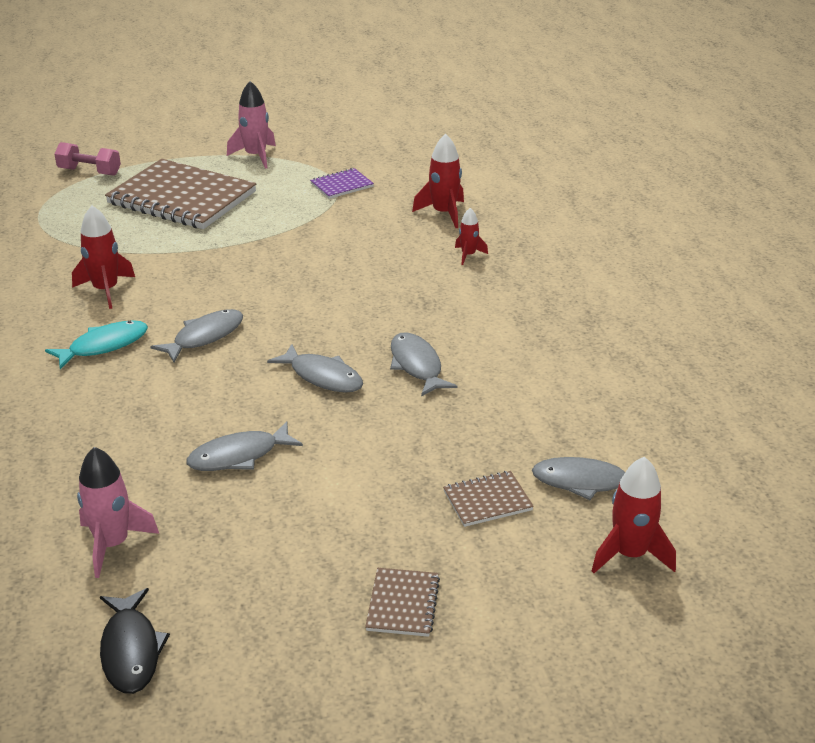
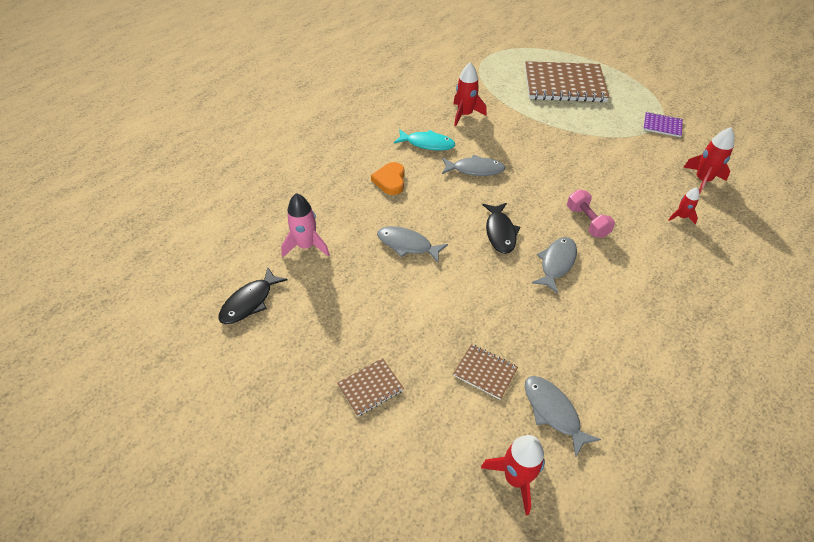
camera: 50 degrees right, 15 degrees up
pink dumbbell [54,142,121,176] -> pink dumbbell moved to [567,189,615,238]
brown notebook [105,159,256,229] -> brown notebook turned 75 degrees counterclockwise [525,61,609,102]
pink rocket [227,81,276,169] -> none
grey fish [267,344,363,393] -> black fish [482,203,521,254]
none -> orange heart [371,162,404,195]

